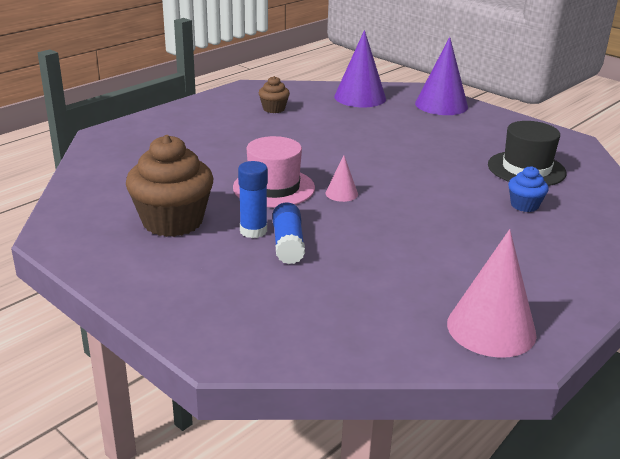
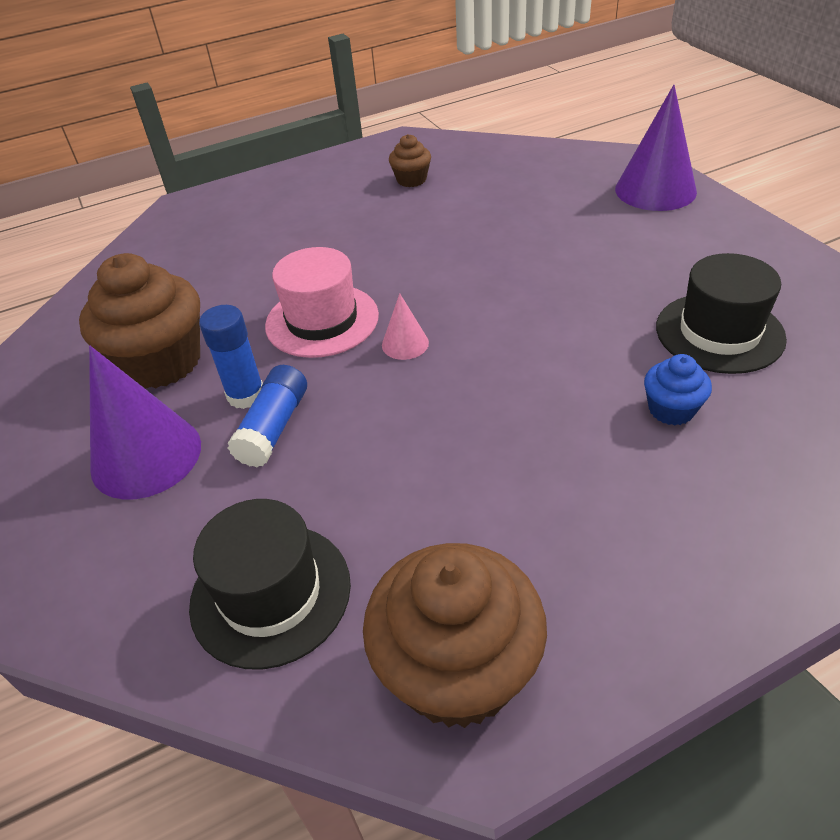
camera: 25 degrees right, 15 degrees up
purple cone [334,30,386,107] -> purple cone moved to [89,346,201,500]
pink cone [447,229,537,358] -> brown cupcake [363,543,547,728]
none -> black hat [189,499,351,670]

